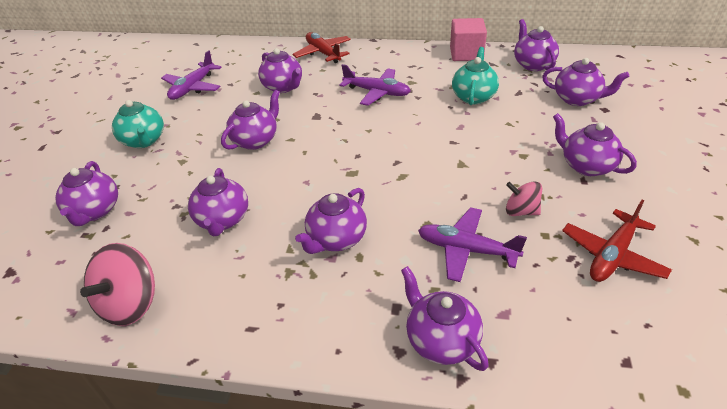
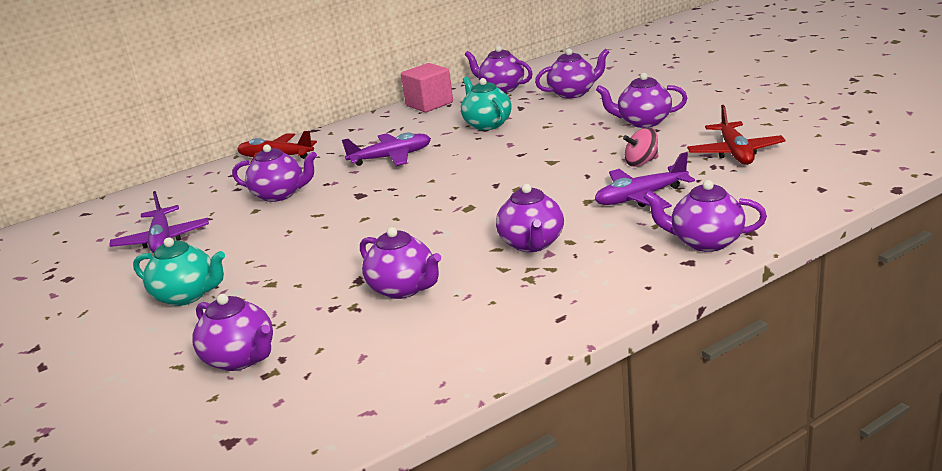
camera: 40 degrees left, 15 degrees down
pink spinning top [80,243,155,326] -> none
purple teapot [221,90,280,150] -> none

